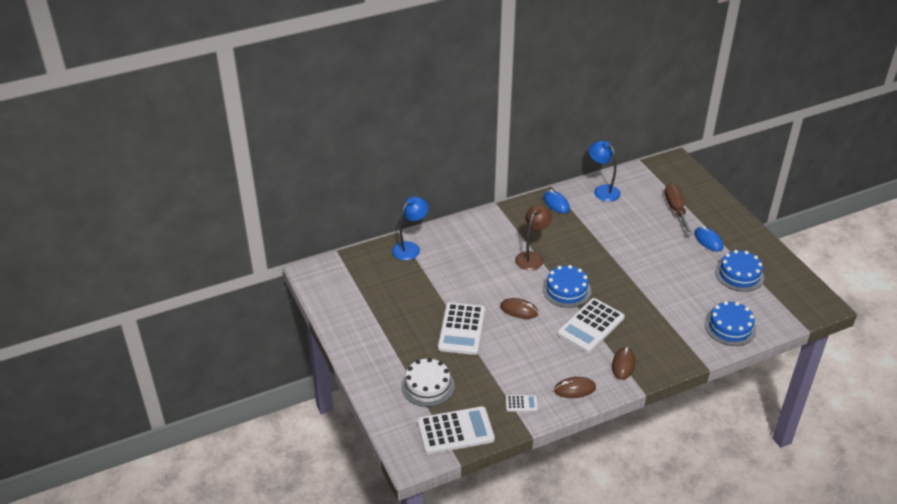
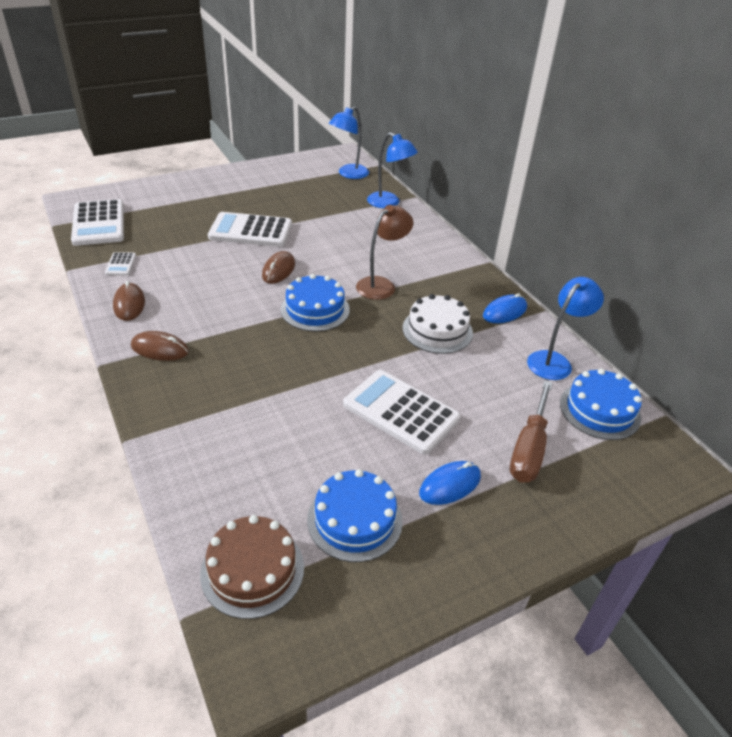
camera: 85 degrees right, 0 degrees up
white cake [401,358,455,407] -> white cake moved to [402,294,473,354]
brown lamp [515,205,552,271] -> brown lamp turned 75 degrees counterclockwise [356,205,413,300]
white calculator [557,298,625,353] -> white calculator moved to [343,370,461,455]
brown screwdriver [664,183,693,235] -> brown screwdriver turned 120 degrees clockwise [510,380,553,483]
blue cake [705,301,756,346] -> blue cake moved to [560,369,642,440]
none -> brown cake [200,515,304,619]
none -> blue lamp [329,106,369,179]

